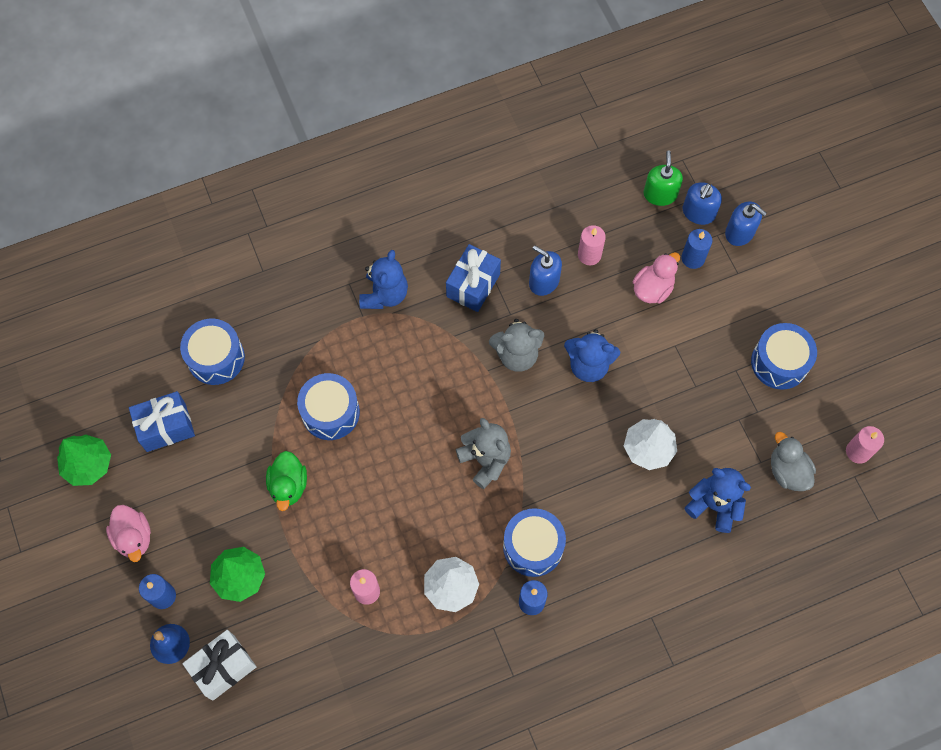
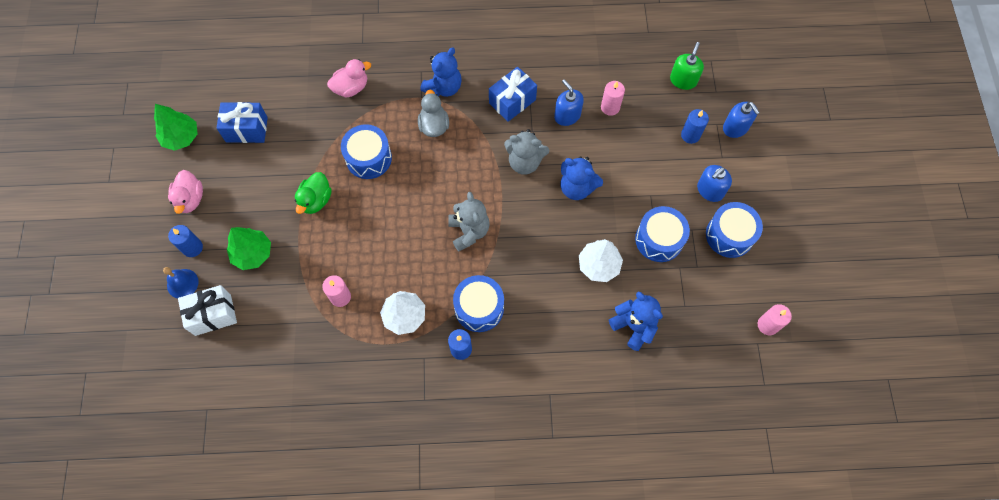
camera: 20 degrees right, 0 degrees up
blue drum [180,319,245,385] -> blue drum moved to [635,206,690,262]
pink duck [633,252,680,304] -> pink duck moved to [327,59,371,98]
blue soap dispenser [683,182,722,225] -> blue soap dispenser moved to [697,165,732,202]
grey duck [771,432,816,491] -> grey duck moved to [418,90,449,137]

